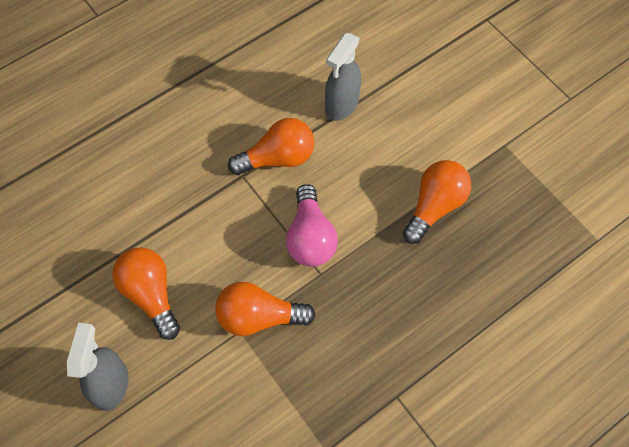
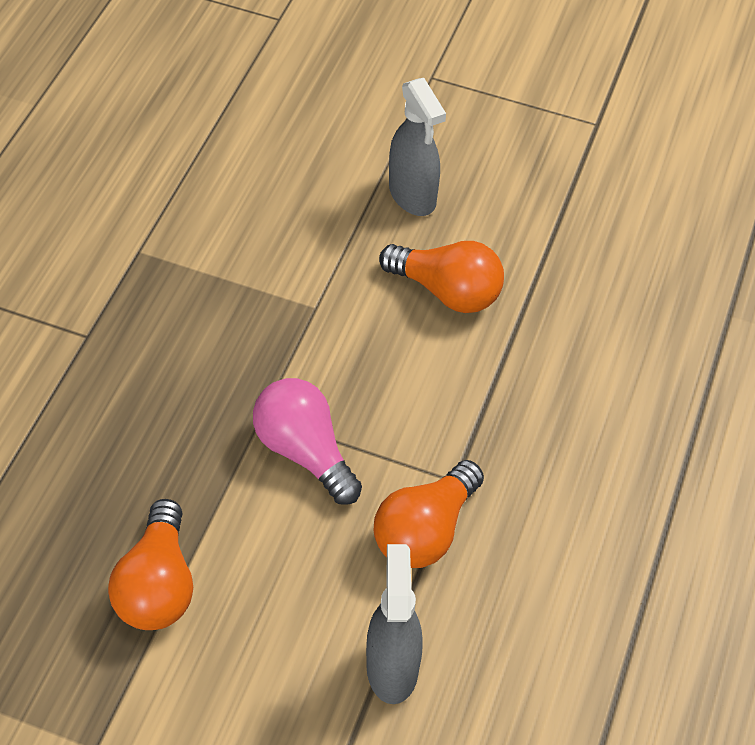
camera: 145 degrees right, 10 degrees down
orange light bulb [215,282,316,336] -> none

